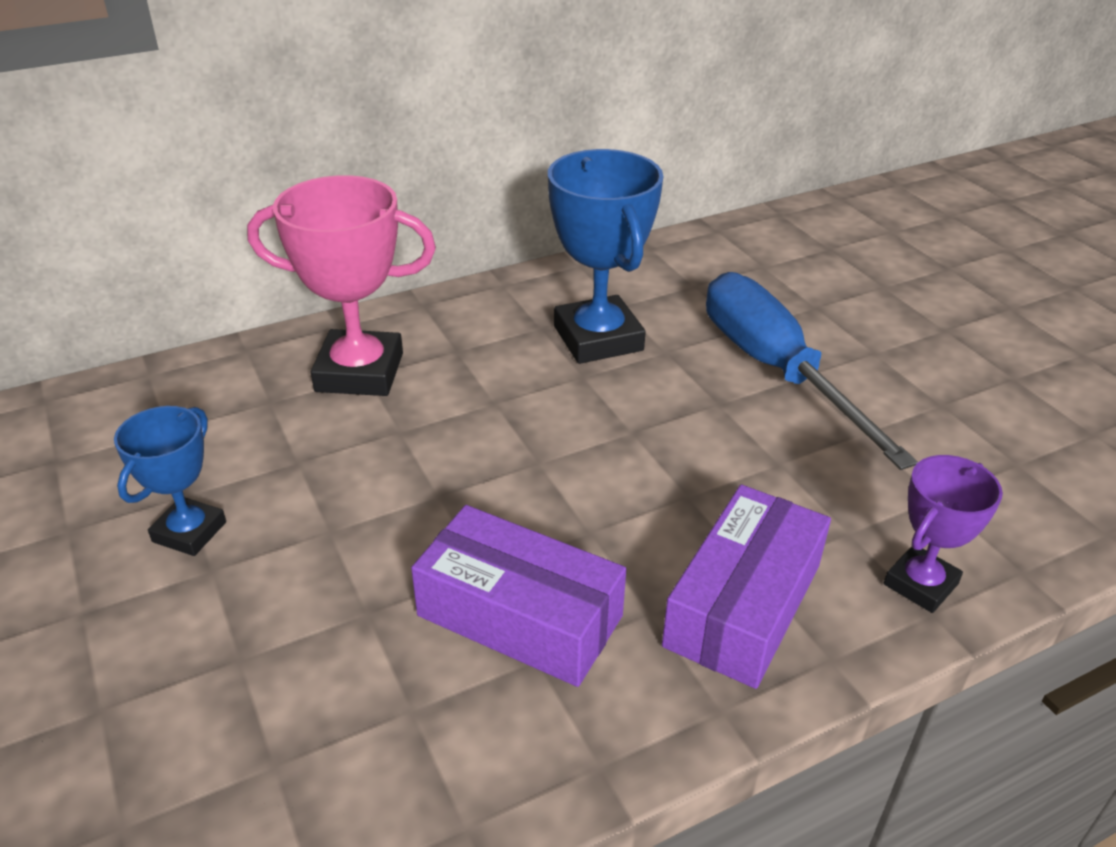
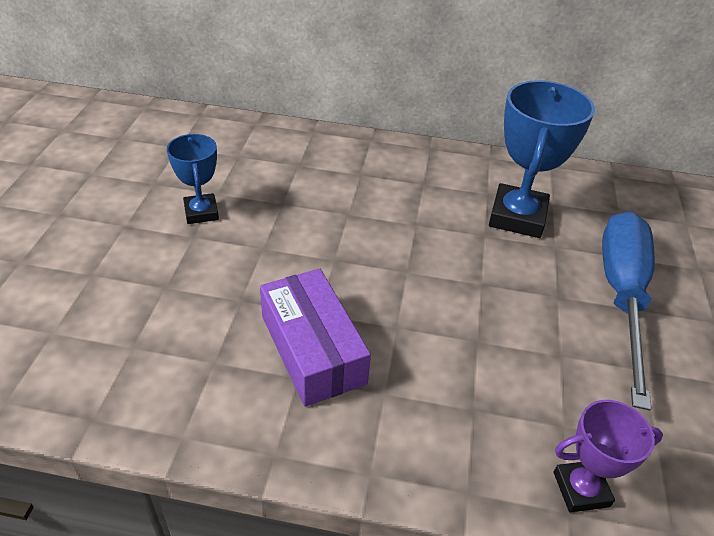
camera: 35 degrees right, 5 degrees up
blue trophy [114,406,226,556] -> blue trophy turned 75 degrees counterclockwise [167,134,219,224]
pink trophy [247,175,436,396] -> none
purple box [662,485,831,689] -> none

